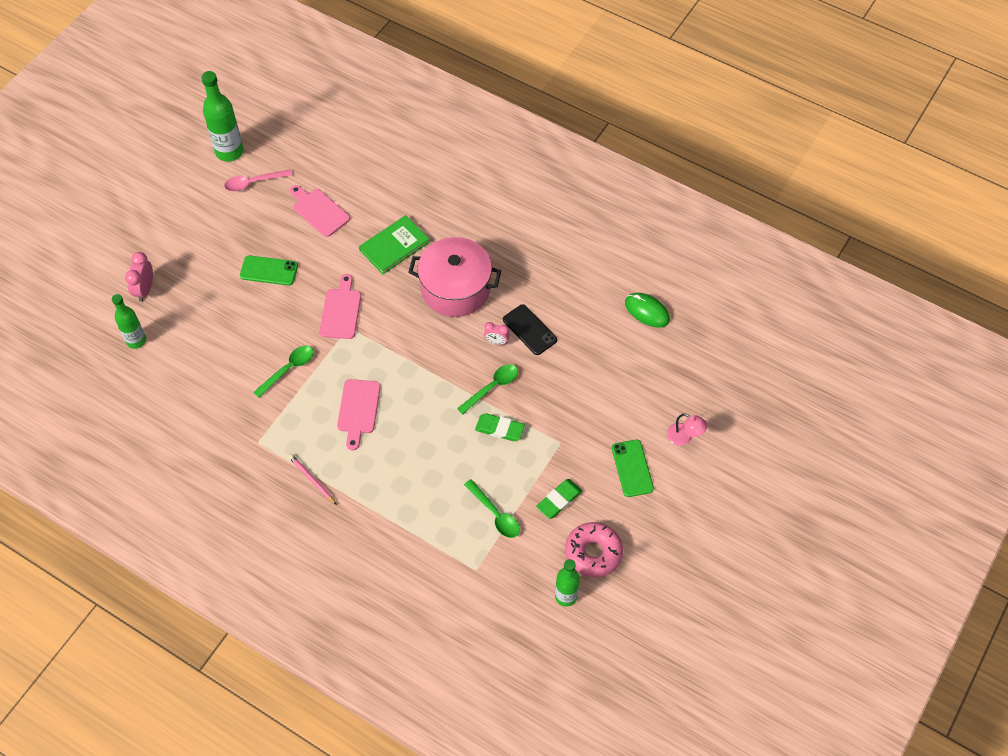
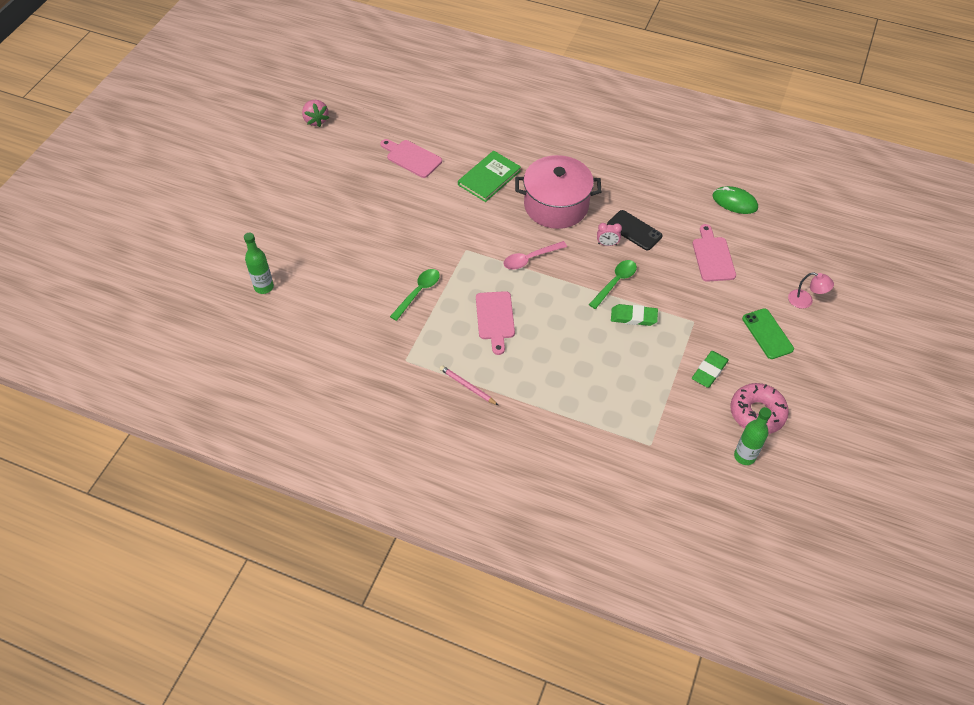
camera: 10 degrees left, 5 degrees down
pink clock [125,252,153,302] -> none
green bottle [201,71,243,162] -> pink strawberry [302,100,329,127]
pink spoon [224,169,292,191] -> pink spoon moved to [503,241,567,270]
green phone [240,255,298,286] -> none
pink cutting board [320,274,361,339] -> pink cutting board moved to [693,224,736,282]
green spoon [464,479,520,538] -> none

